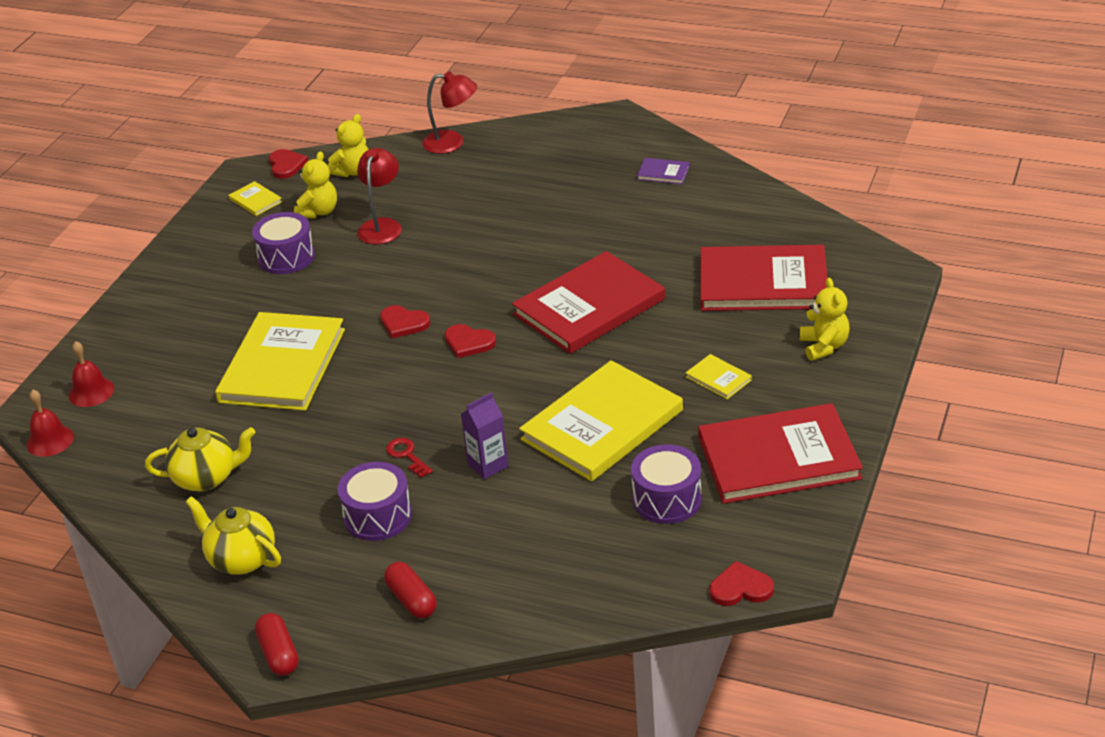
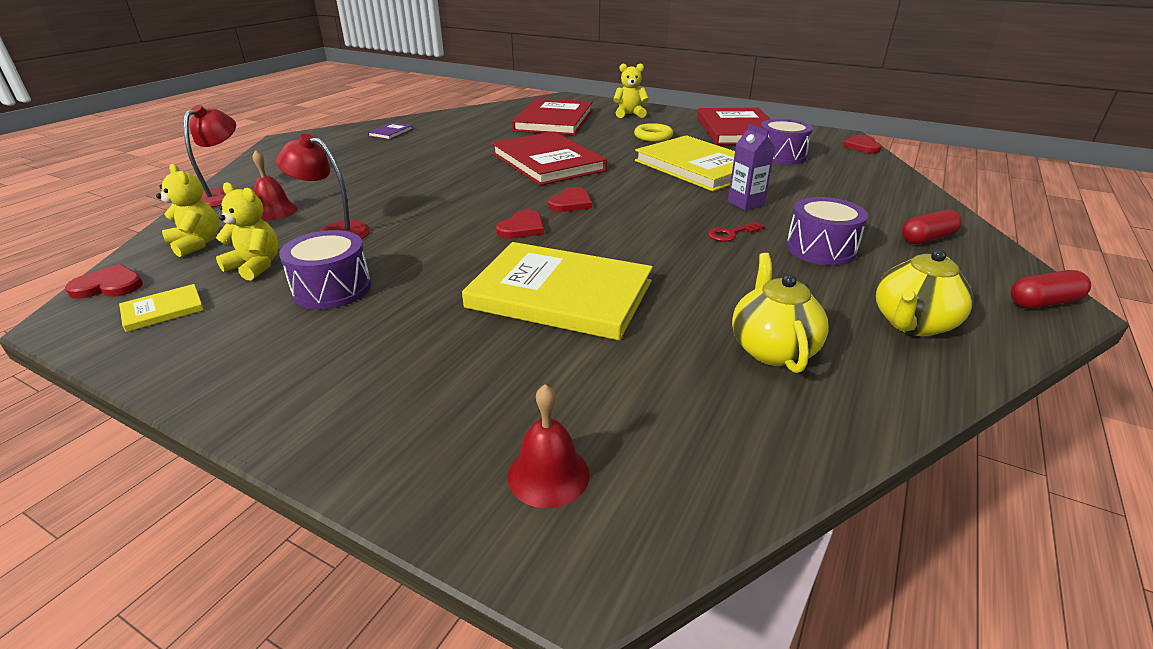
camera: 85 degrees left, 5 degrees down
red bell [27,389,74,457] -> red bell moved to [252,150,298,221]
yellow book [686,354,752,399] -> yellow ring [634,123,673,142]

